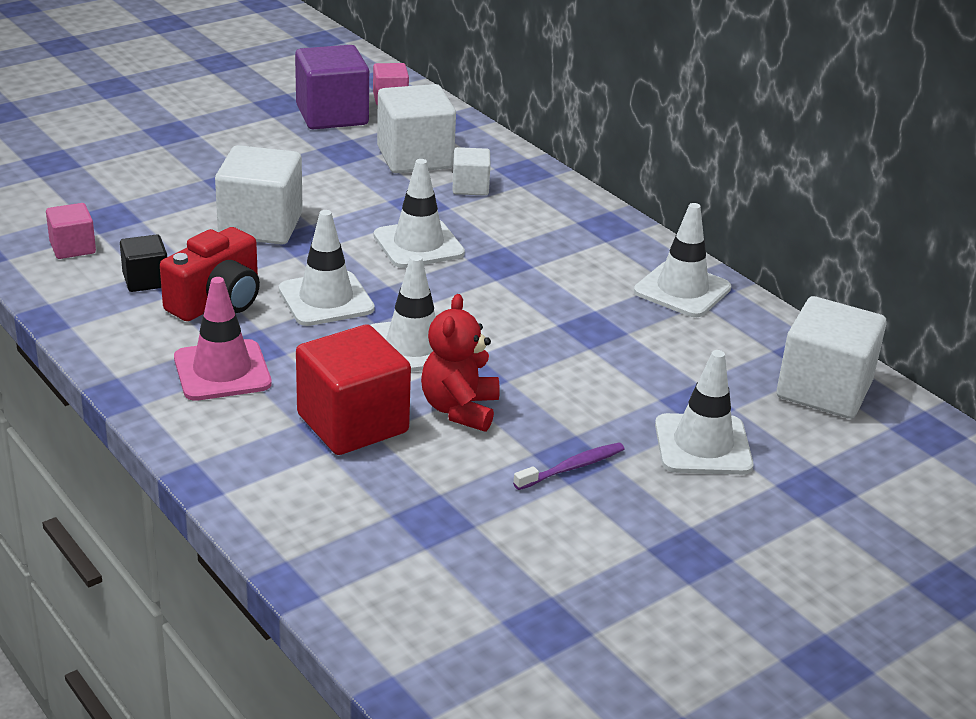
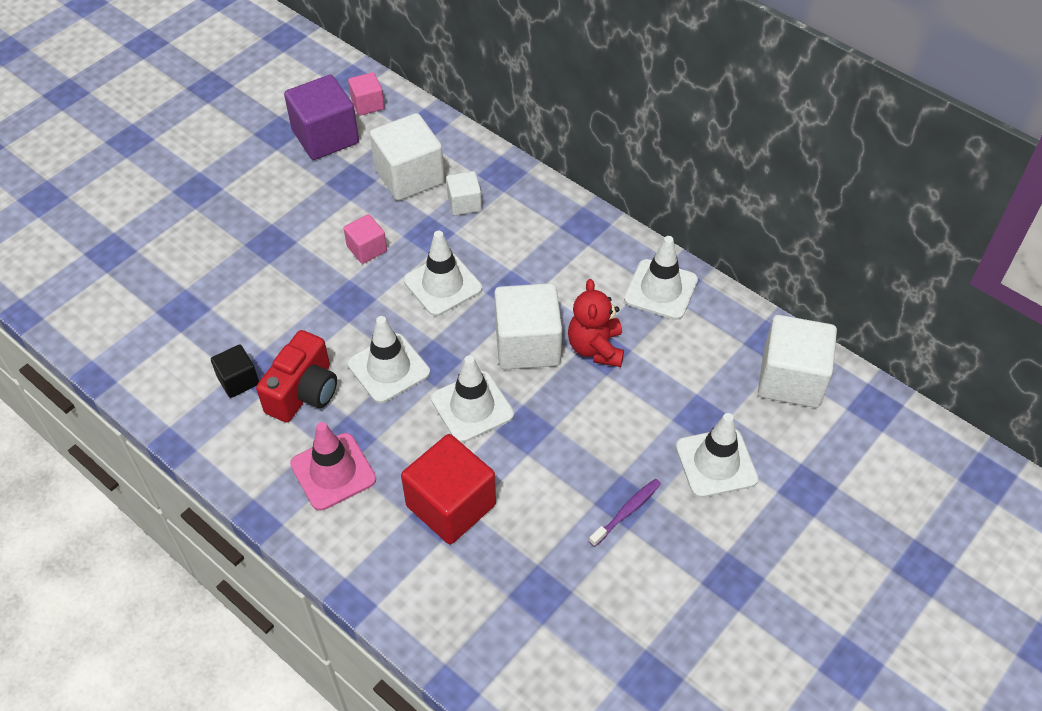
camera: 10 degrees left, 20 degrees up
pink cube [46,203,96,259] -> pink cube moved to [343,214,387,264]
white cube [215,145,303,245] -> white cube moved to [494,283,562,370]
red teddy bear [421,294,500,432] -> red teddy bear moved to [568,279,624,367]

